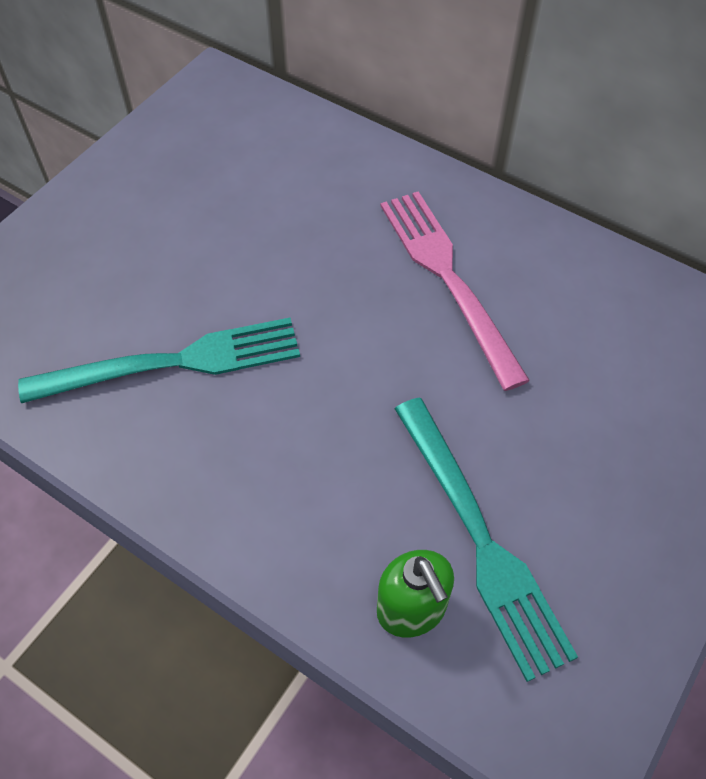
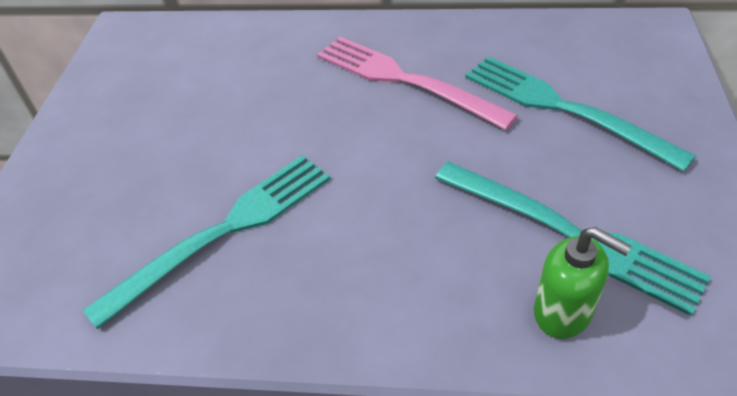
camera: 25 degrees left, 10 degrees down
none -> turquoise fork [465,56,696,172]

